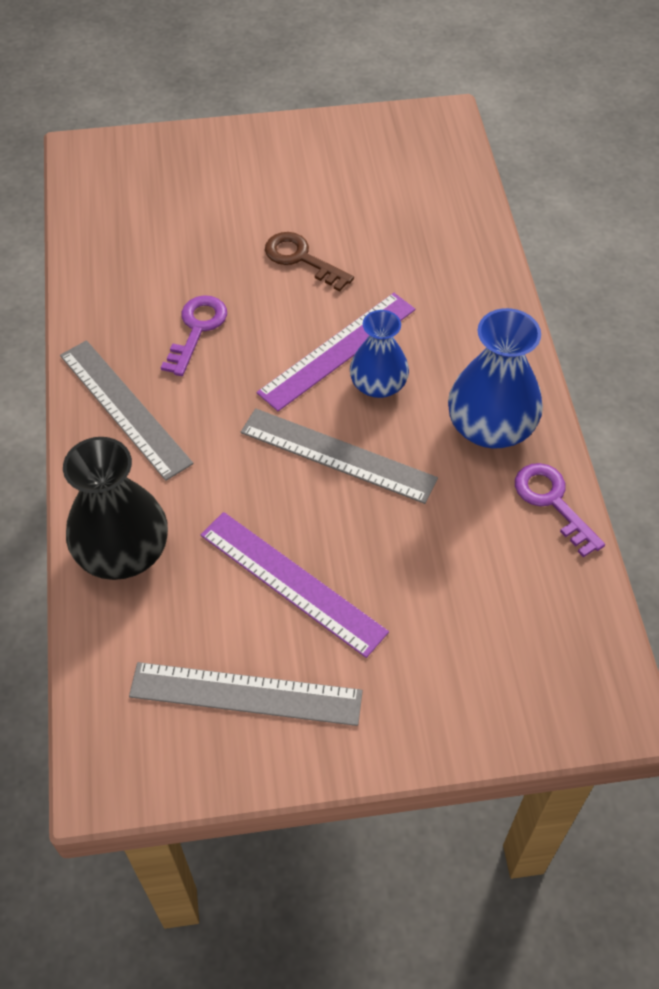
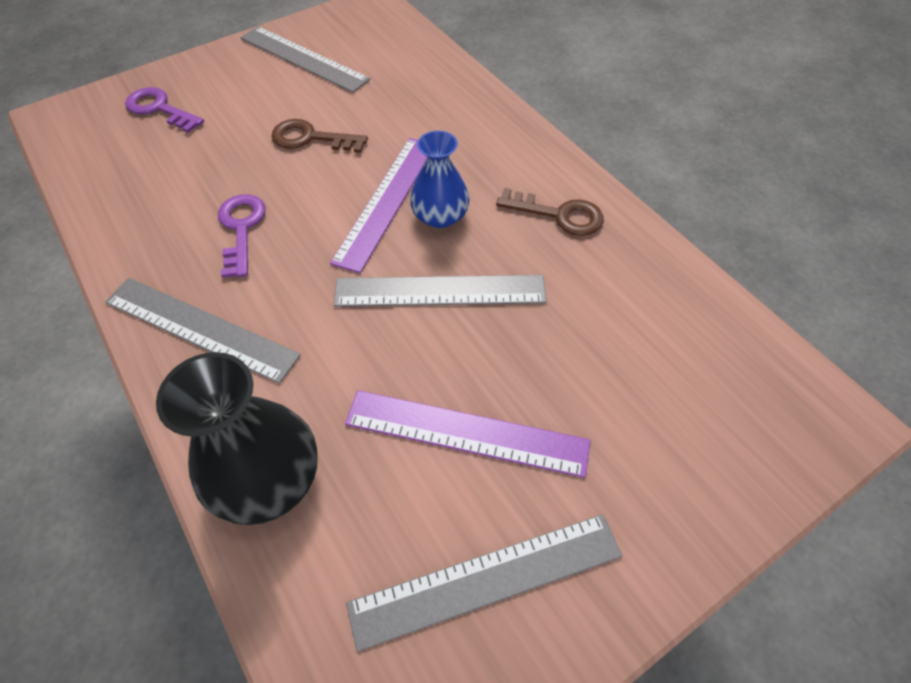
camera: 25 degrees left, 0 degrees up
blue vase [448,308,543,448] -> brown key [496,188,604,236]
purple key [515,463,605,557] -> purple key moved to [125,87,204,133]
none -> grey ruler [240,26,370,93]

